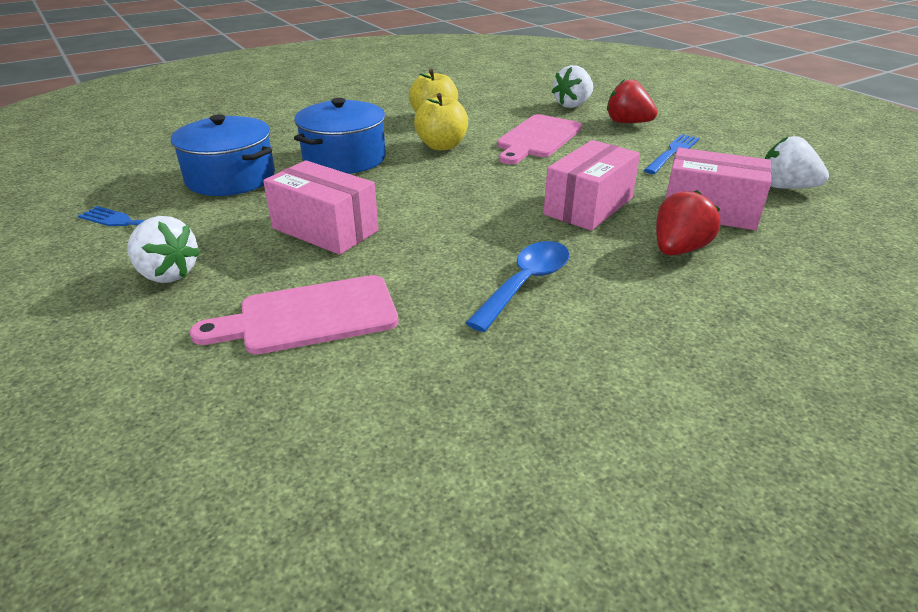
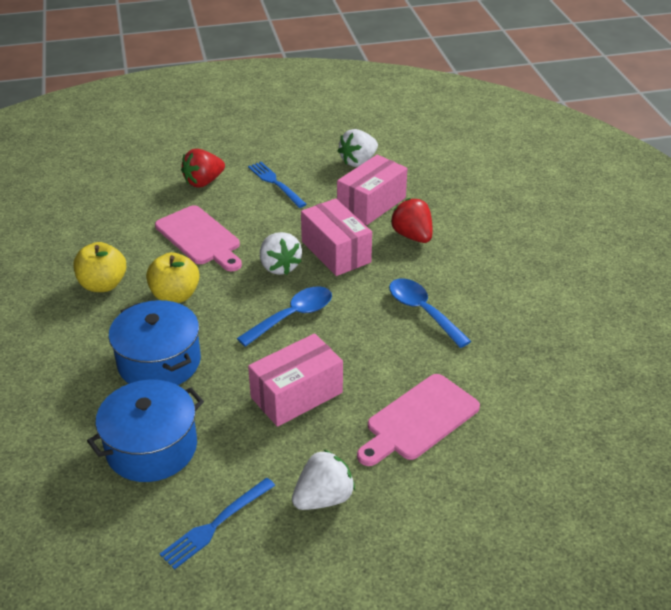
camera: 70 degrees left, 5 degrees up
pink cutting board [190,275,399,354] -> pink cutting board turned 45 degrees clockwise [357,374,480,466]
white strawberry [552,65,593,108] -> white strawberry moved to [260,232,302,275]
none -> blue spoon [237,286,332,347]

